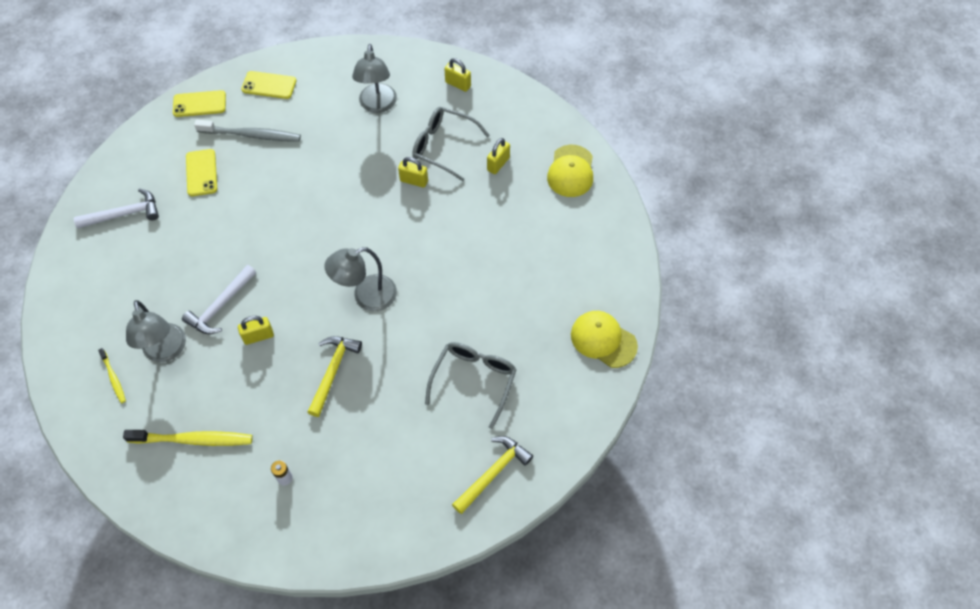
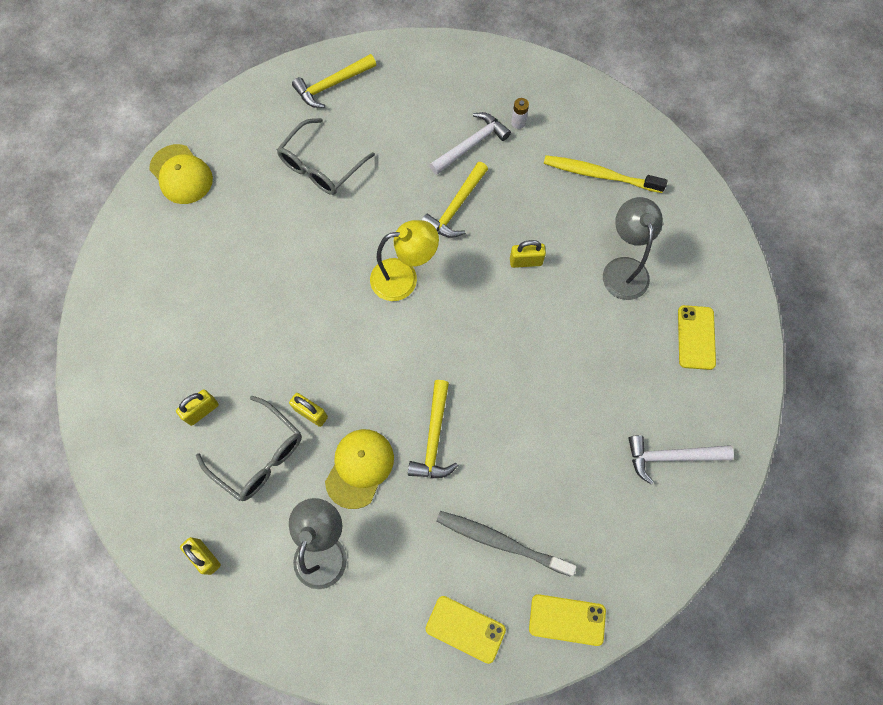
camera: 165 degrees left, 10 degrees up
yellow toothbrush [98,348,126,403] -> none
white hammer [182,265,256,334] -> white hammer moved to [430,112,511,175]
yellow phone [186,149,217,196] -> yellow phone moved to [678,305,716,370]
grey lamp [324,247,397,311] -> yellow lamp [370,220,439,301]
yellow cap [547,145,593,197] -> yellow cap moved to [325,429,394,509]
none -> yellow hammer [408,380,458,478]

